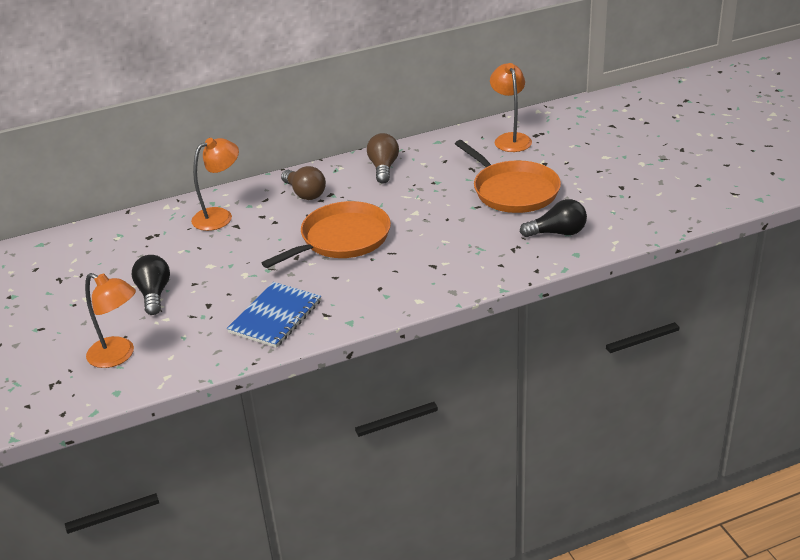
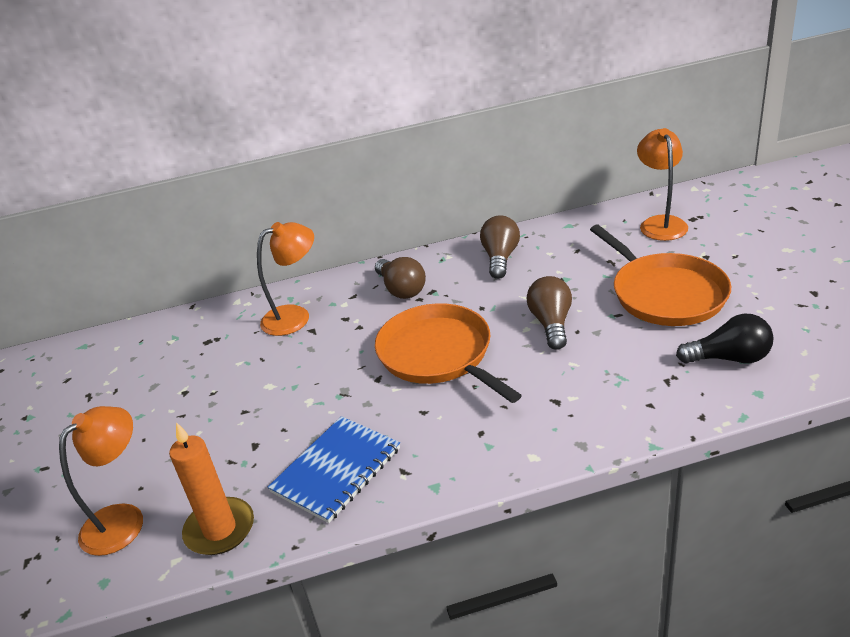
camera: 10 degrees right, 0 degrees up
orange lamp [85,273,136,368] -> orange lamp turned 90 degrees counterclockwise [59,406,143,556]
black light bulb [132,255,170,315] -> none
orange pan [262,201,391,268] -> orange pan turned 90 degrees counterclockwise [375,303,522,403]
none -> orange candle [169,422,254,555]
none -> brown light bulb [527,276,572,350]

